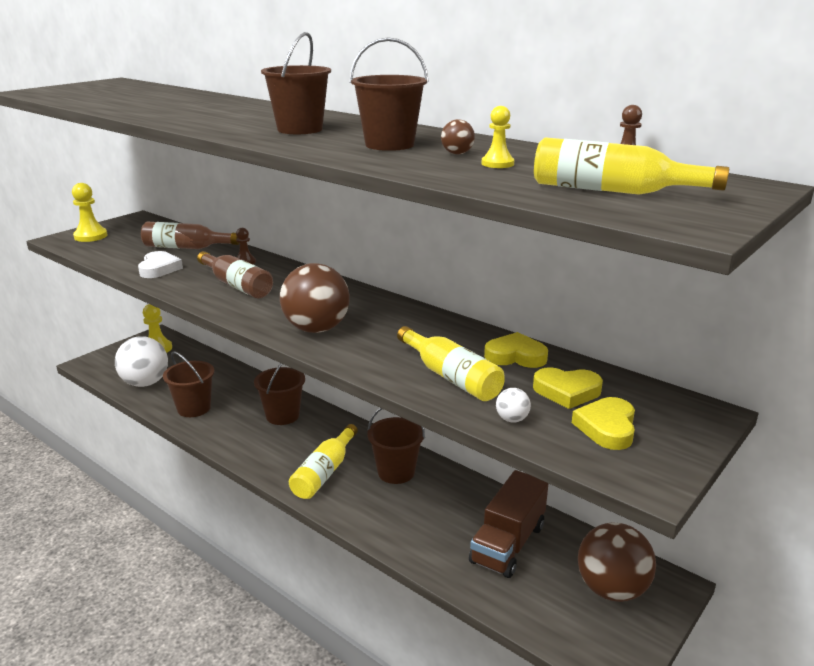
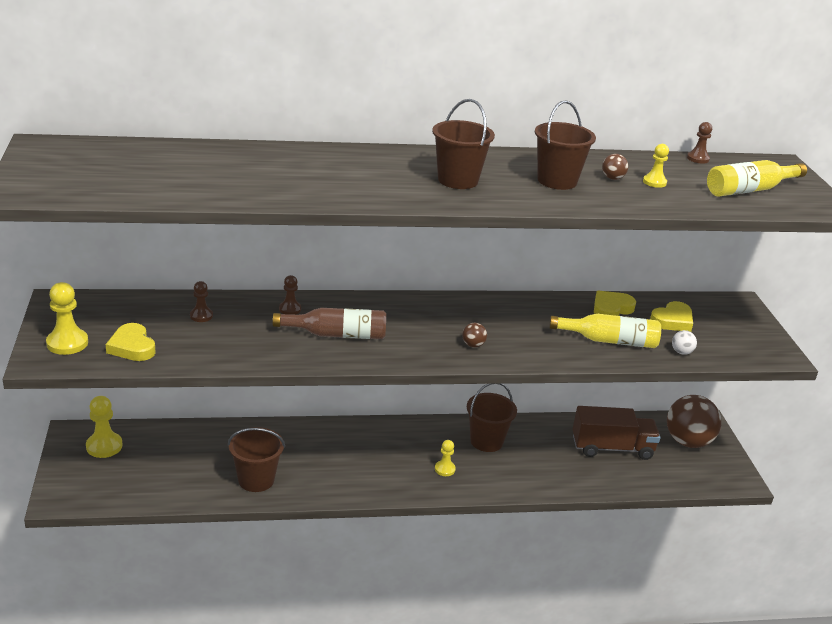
camera: 50 degrees left, 5 degrees up
white ball [115,336,168,387] -> none
white heart [138,251,183,278] -> none
brown bottle [141,222,240,249] -> brown pawn [190,281,213,322]
brown bucket [254,363,305,425] -> none
brown ball [280,263,350,333] -> brown ball [462,323,487,347], size x0.40
yellow bottle [289,424,358,499] -> yellow pawn [435,440,456,476]
brown truck [469,470,549,578] -> brown truck turned 75 degrees counterclockwise [572,406,660,460]
yellow heart [572,397,635,450] -> yellow heart moved to [106,323,156,361]

